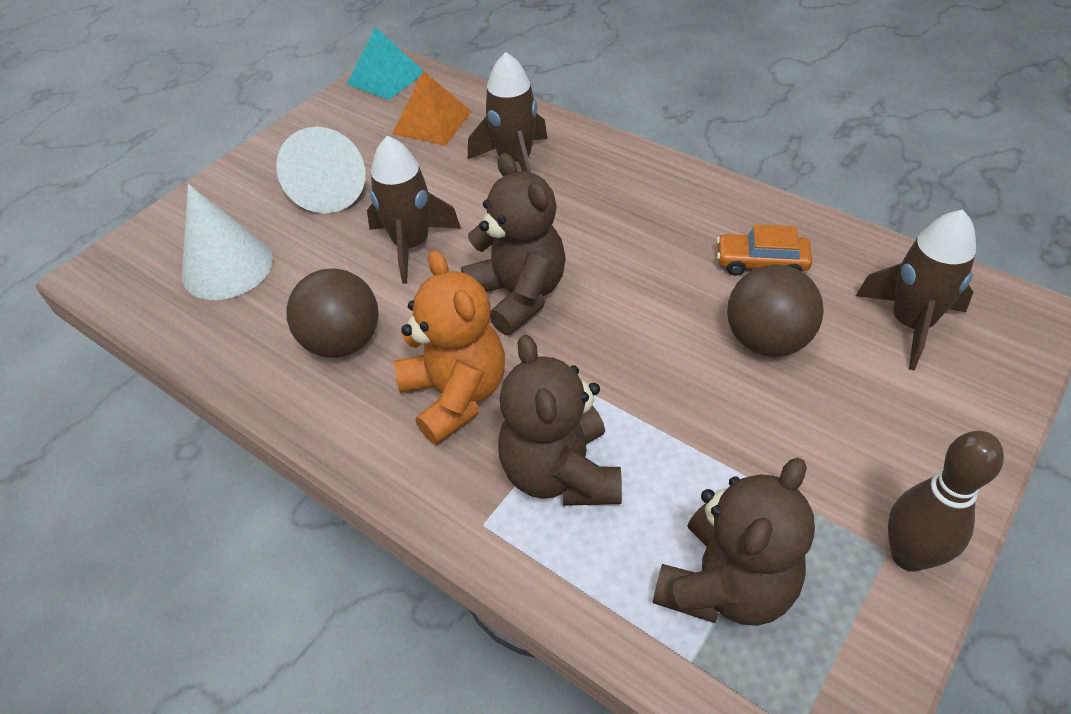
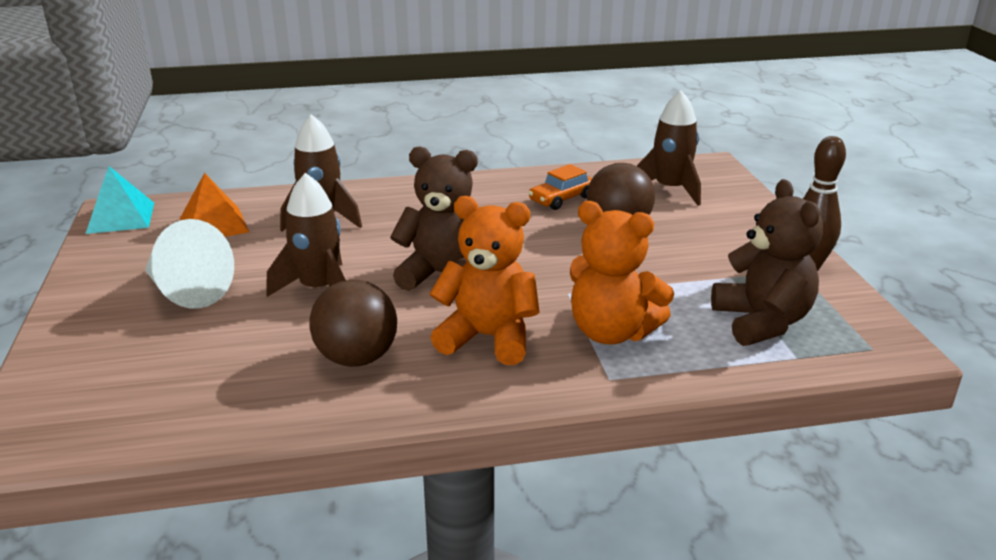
camera: 50 degrees left, 20 degrees down
white cone [182,184,273,300] -> none
brown teddy bear [498,334,622,506] -> orange teddy bear [570,201,674,344]

